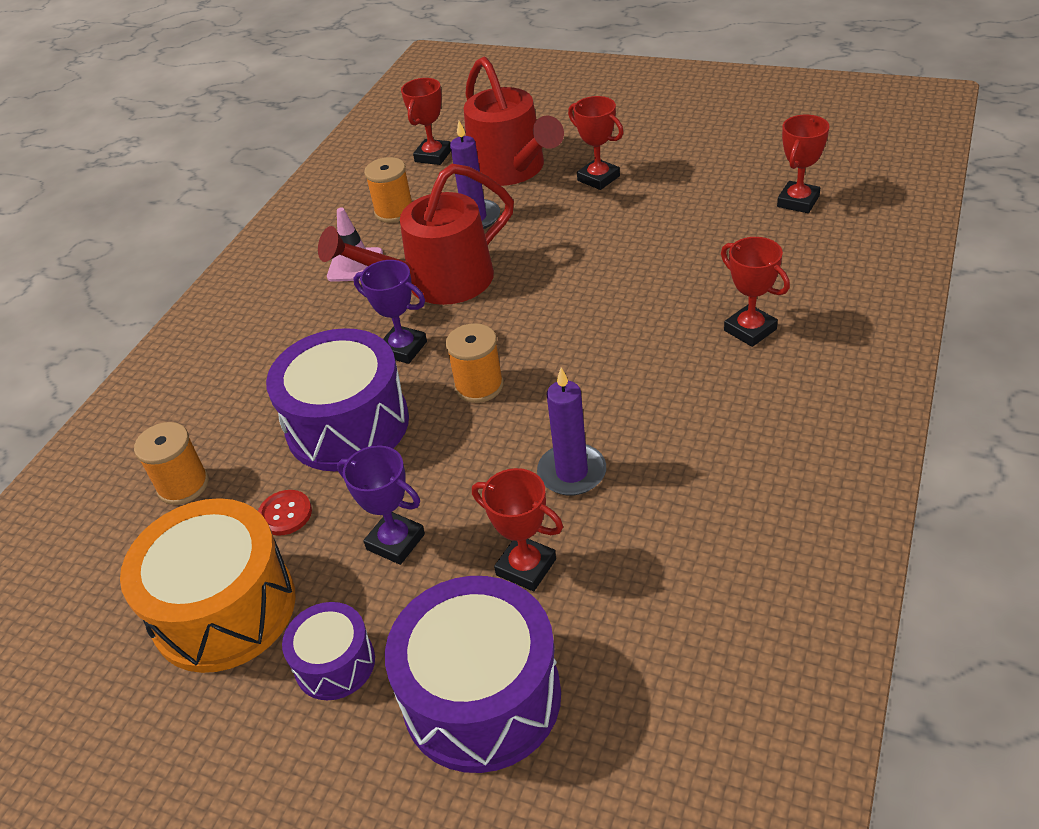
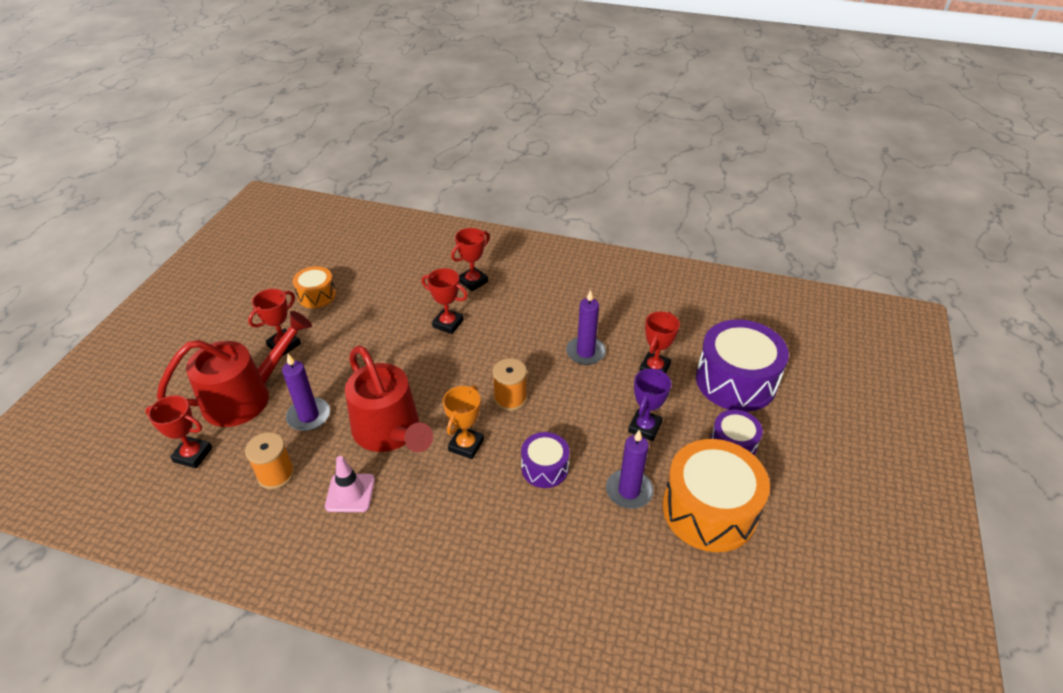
camera: 100 degrees left, 0 degrees up
orange spool [134,422,209,505] -> none
red button [258,490,312,536] -> purple candle [606,429,653,509]
purple drum [266,328,409,471] -> purple drum [521,432,570,488], size x0.53
purple trophy [353,260,427,364] -> orange trophy [443,385,484,459]
red trophy [777,115,829,213] -> red trophy moved to [421,268,468,334]
none -> orange drum [293,266,336,308]

